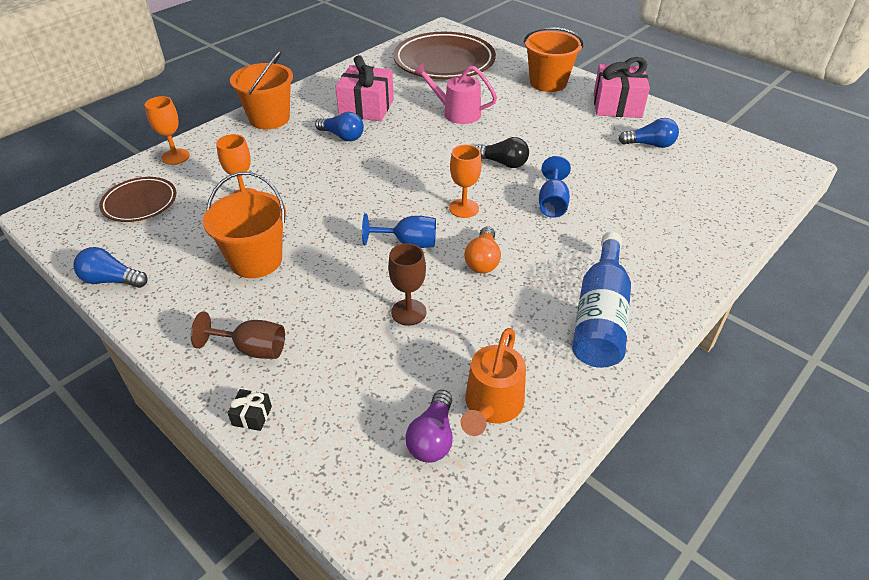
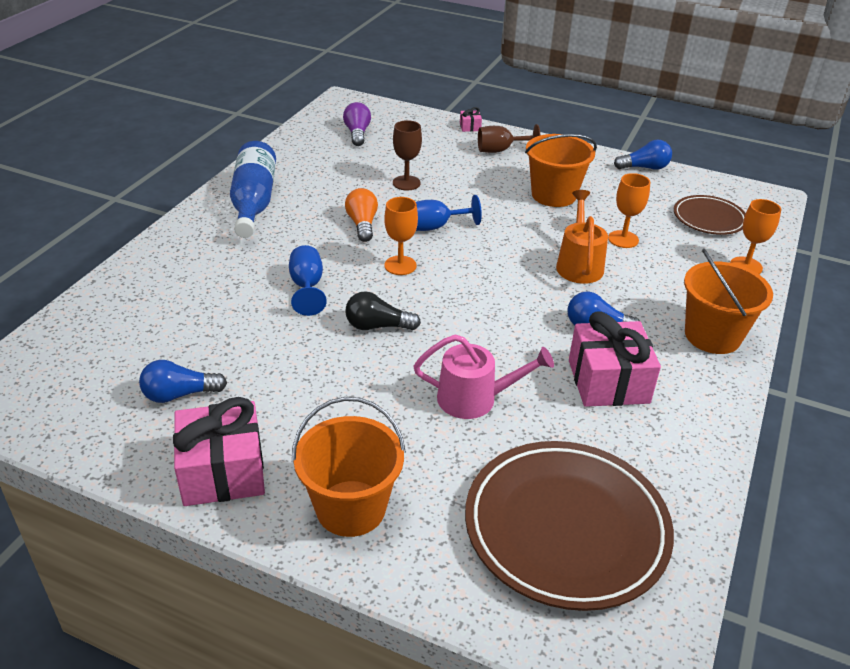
camera: 160 degrees right, 5 degrees down
black gift [228,389,272,431] -> pink gift [460,107,482,132]
orange watering can [460,328,526,436] -> orange watering can moved to [556,190,608,284]

